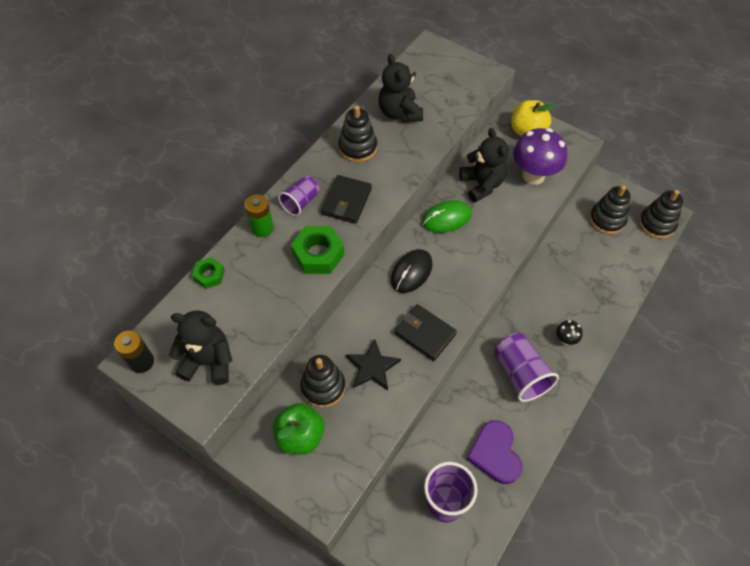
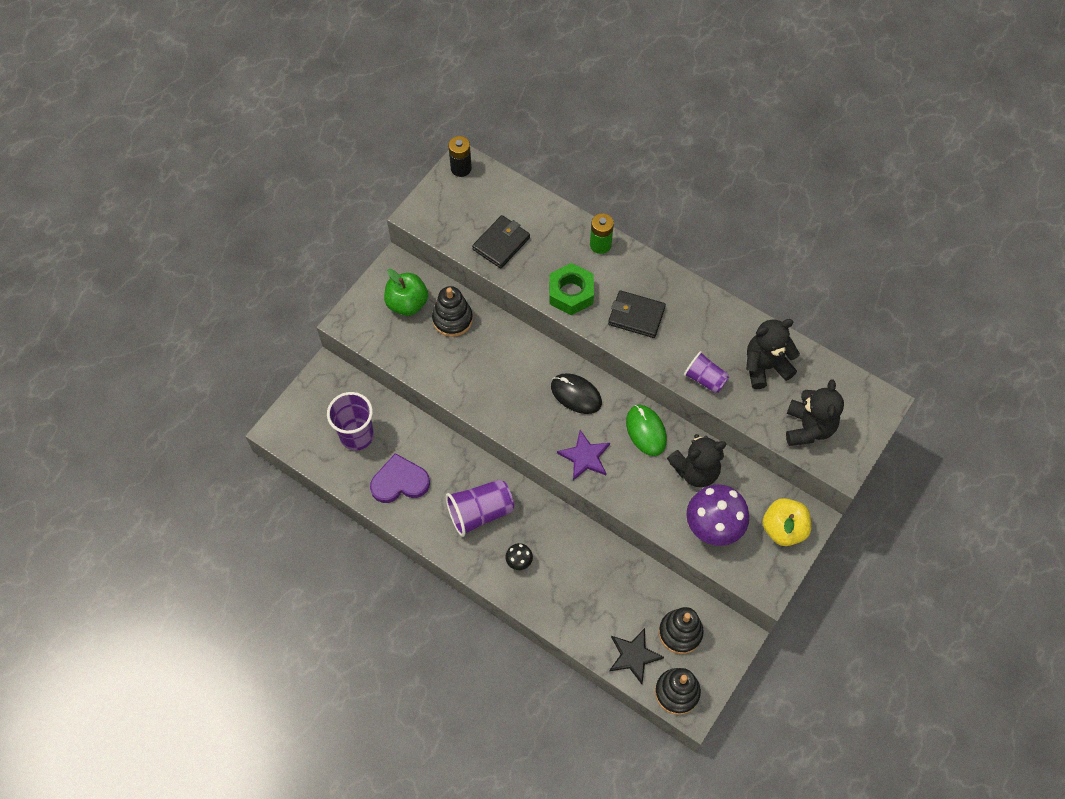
camera: 90 degrees right, 5 degrees up
black teddy bear [169,311,233,385] -> black teddy bear moved to [786,379,844,446]
green nut [192,257,225,289] -> none
purple cup [278,175,320,216] -> purple cup moved to [684,351,729,394]
black stacking toy [338,105,377,162] -> none
black star [346,339,401,390] -> black star moved to [609,628,664,684]
black wallet [394,304,457,361] -> black wallet moved to [472,215,530,269]
none -> purple star [557,430,610,480]

